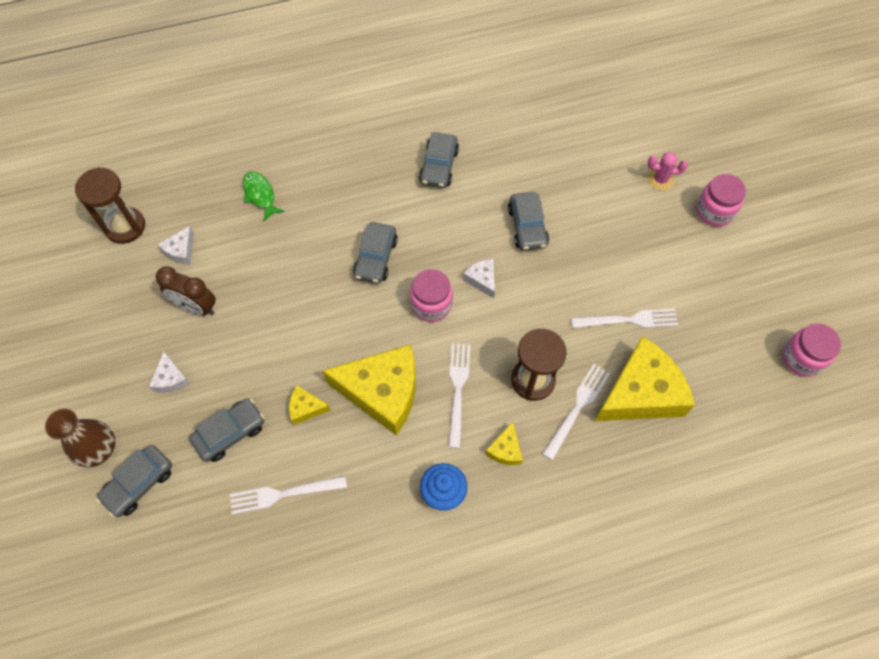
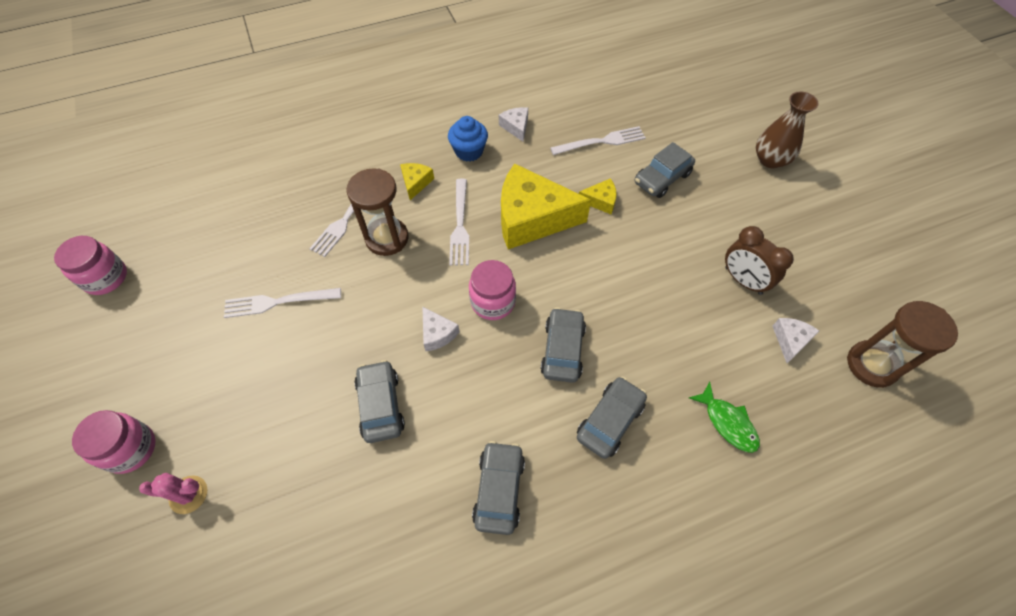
camera: 175 degrees right, 5 degrees down
grey car [96,445,172,517] -> grey car moved to [577,377,647,459]
white cheese [149,352,190,393] -> white cheese moved to [499,107,528,142]
brown clock [156,267,216,315] -> brown clock turned 150 degrees counterclockwise [725,226,794,295]
yellow cheese [595,336,695,421] -> none

